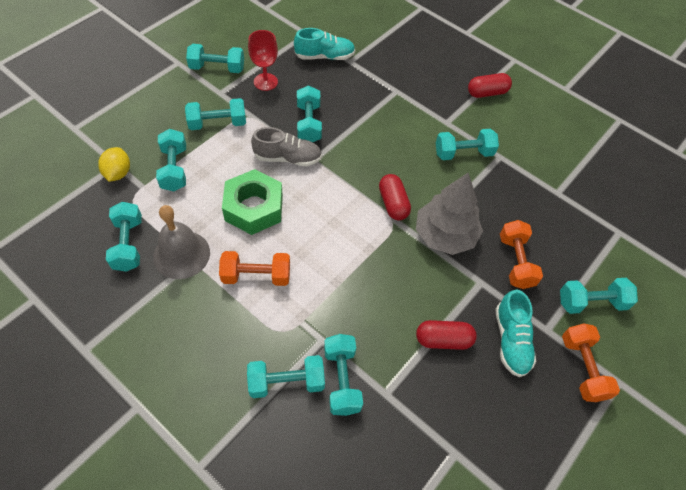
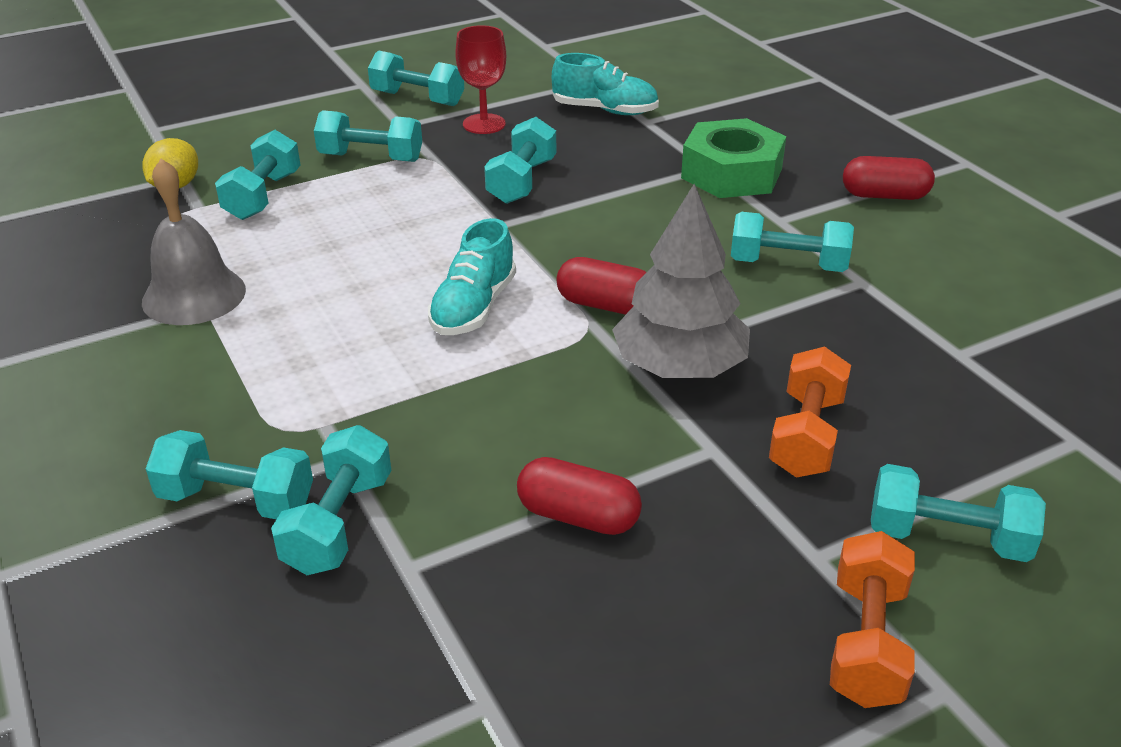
camera: 25 degrees right, 20 degrees down
turquoise dumbbell [106,202,142,272] -> none
orange dumbbell [219,251,290,286] -> none
green nut [222,169,283,235] -> green nut moved to [681,118,786,198]
grey shoe [251,127,322,166] -> none
red capsule [379,174,411,220] -> red capsule turned 75 degrees counterclockwise [556,257,646,315]
turquoise shoe [495,289,536,377] -> turquoise shoe moved to [428,218,516,335]

